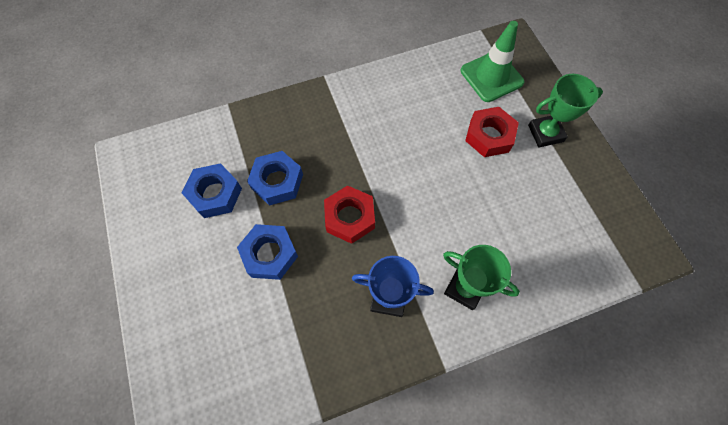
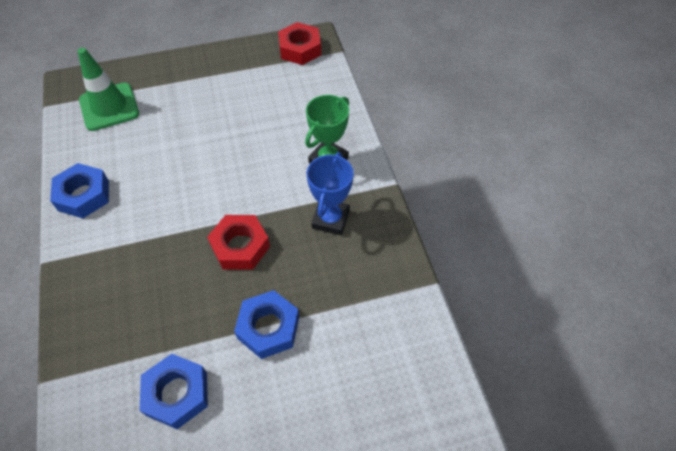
camera: 85 degrees left, 10 degrees down
blue nut [247,151,303,206] -> blue nut moved to [50,163,109,218]
red nut [465,107,519,157] -> red nut moved to [278,22,321,65]
green trophy [528,74,603,148] -> none

